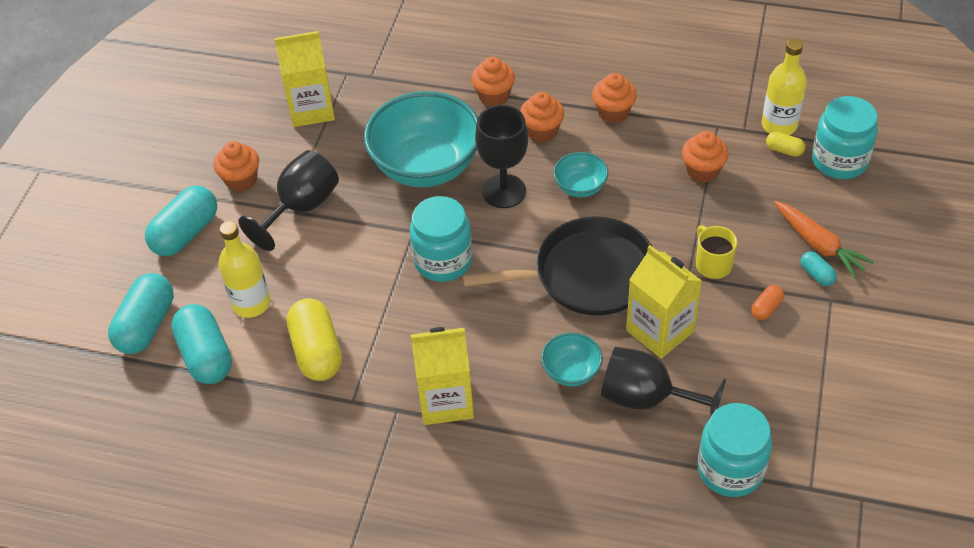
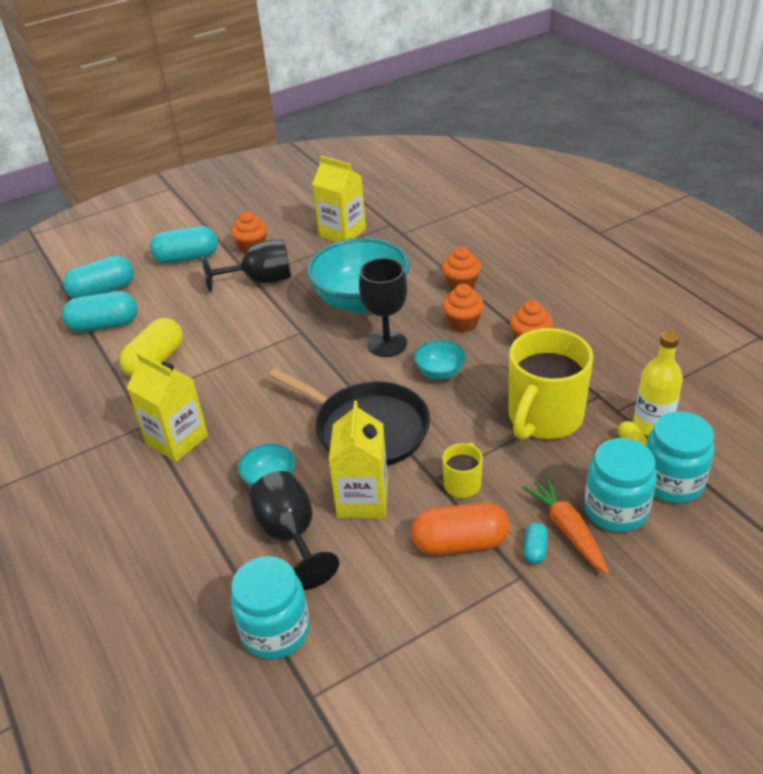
camera: 45 degrees right, 10 degrees down
turquoise capsule [171,304,232,384] -> turquoise capsule turned 60 degrees clockwise [62,291,138,332]
yellow bottle [218,221,270,318] -> none
turquoise jar [410,196,473,282] -> turquoise jar moved to [584,438,657,532]
orange cupcake [682,131,729,183] -> yellow mug [508,328,593,440]
orange capsule [751,285,784,320] -> orange capsule [412,502,510,555], size x2.11
orange carrot [774,201,874,278] -> orange carrot turned 150 degrees clockwise [522,476,609,574]

